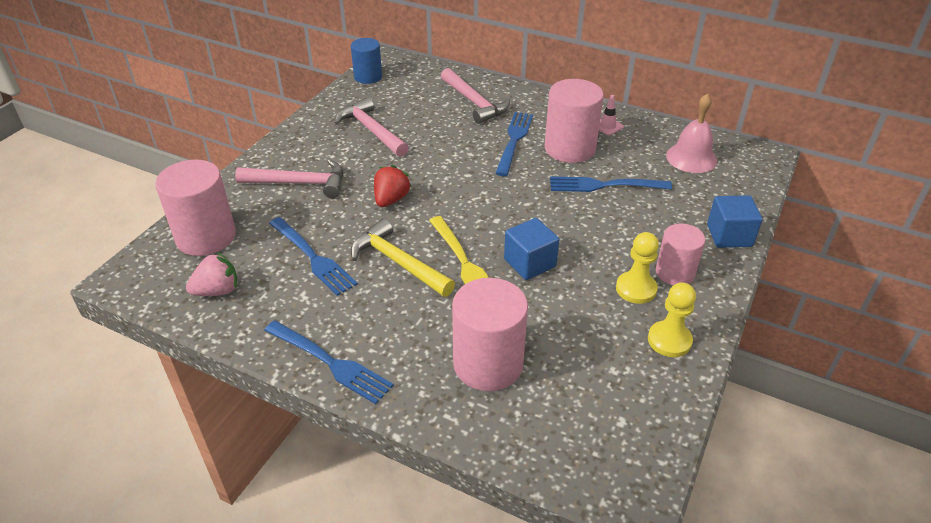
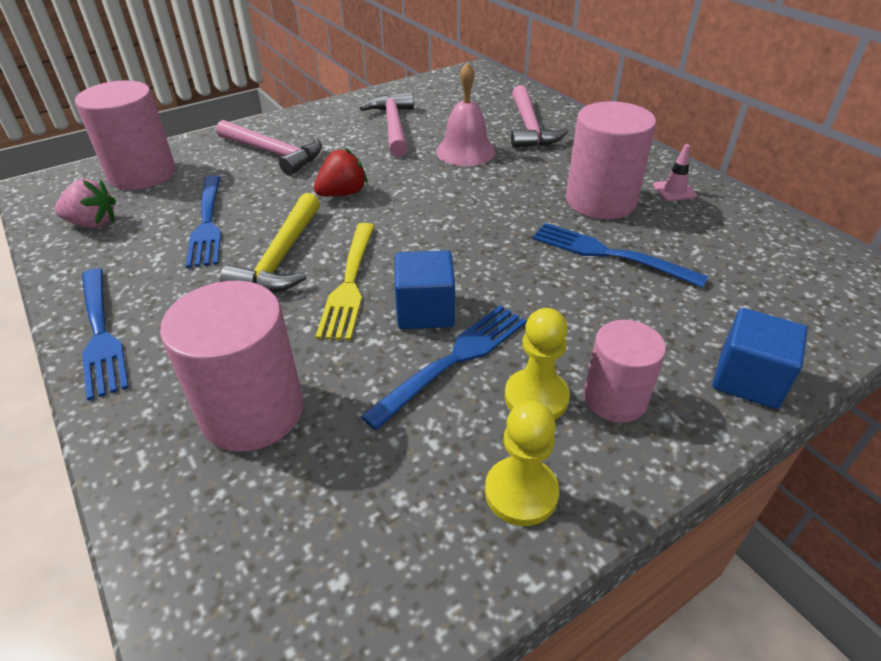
camera: 30 degrees right, 0 degrees up
blue cylinder [351,38,382,84] -> none
yellow hammer [351,219,455,297] -> yellow hammer turned 150 degrees counterclockwise [220,193,320,292]
blue fork [495,112,533,176] -> blue fork moved to [360,305,527,430]
pink bell [666,93,717,173] -> pink bell moved to [436,62,496,166]

